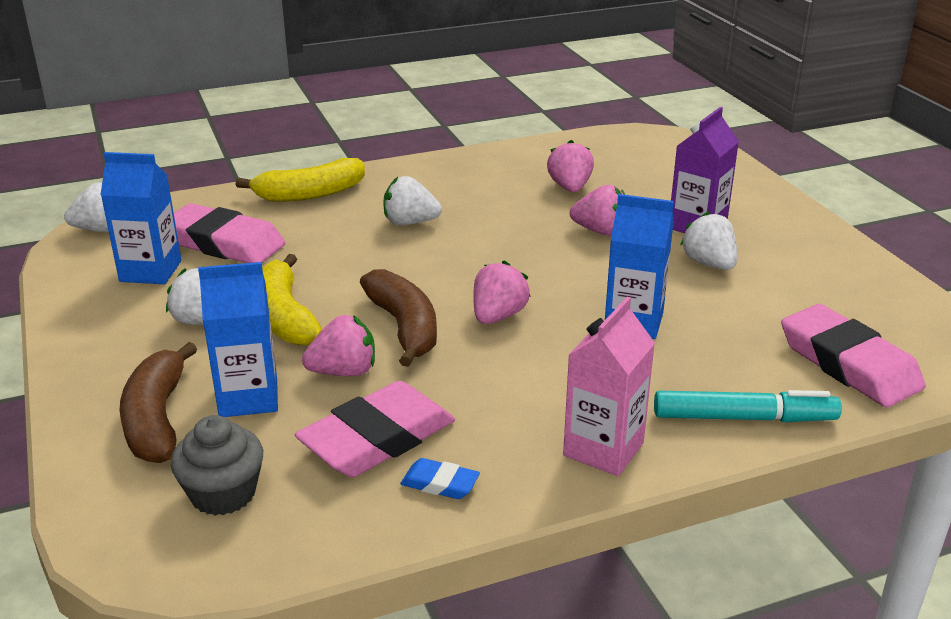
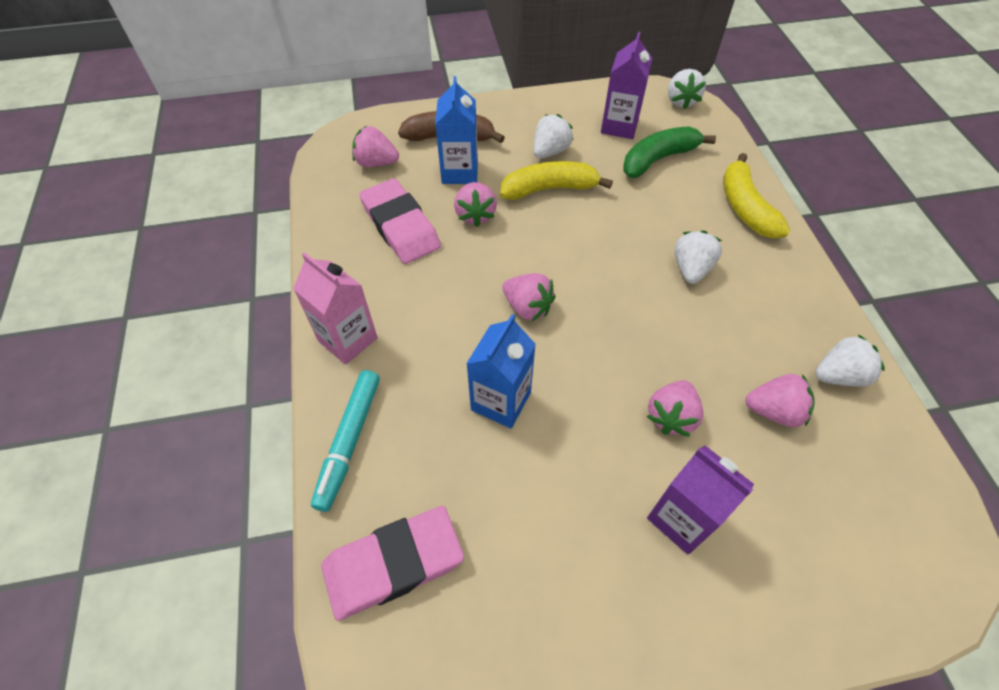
camera: 100 degrees right, 25 degrees up
blue carton [100,152,181,284] -> purple carton [601,32,653,139]
grey cupcake [171,415,263,516] -> pink strawberry [352,126,399,167]
pink eraser [174,203,285,263] -> green banana [623,126,716,178]
brown banana [360,269,437,367] -> none
blue eraser [400,458,480,499] -> none
white strawberry [680,211,737,270] -> white strawberry moved to [815,334,885,387]

